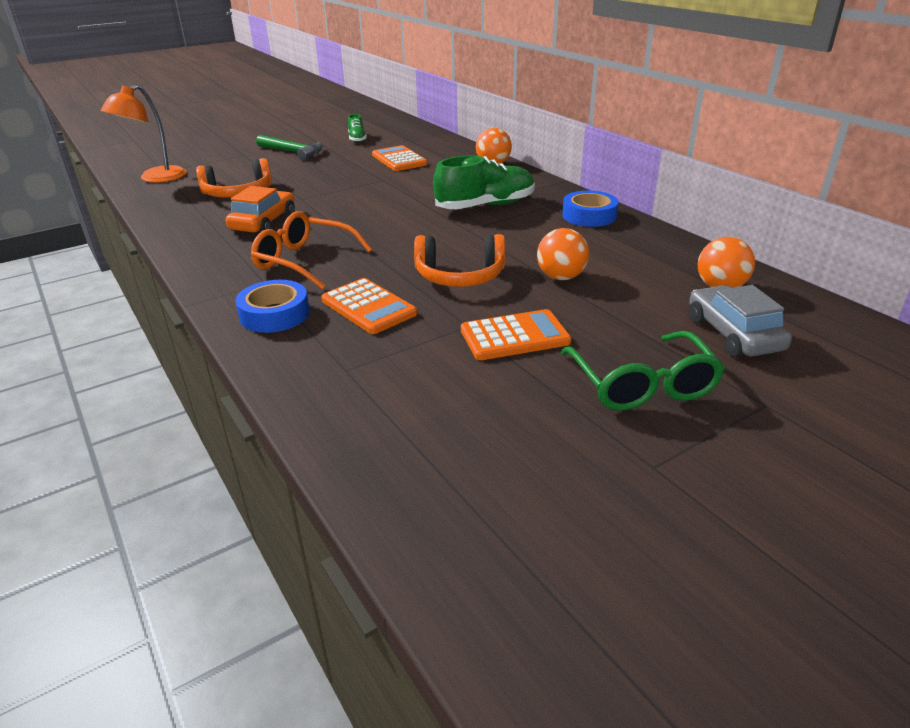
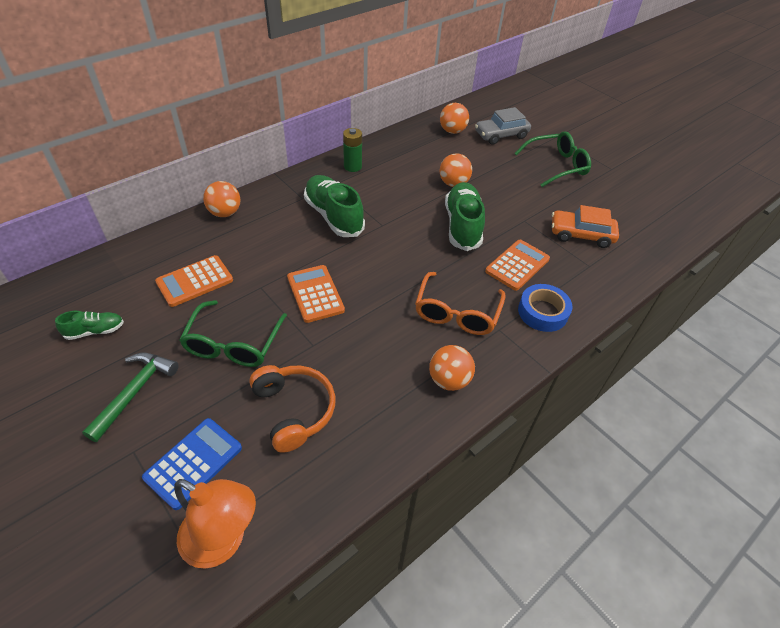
camera: 100 degrees left, 15 degrees up
orange car [226,186,295,233] -> orange car moved to [552,205,619,248]
orange headphones [414,234,506,287] -> green shoe [445,182,485,251]
orange calculator [461,309,571,360] -> orange calculator moved to [287,265,345,323]
blue tape [562,191,619,227] -> green battery [343,128,362,172]
none -> blue calculator [142,418,242,510]
none -> green glasses [179,300,287,367]
none -> orange ball [429,345,475,391]

